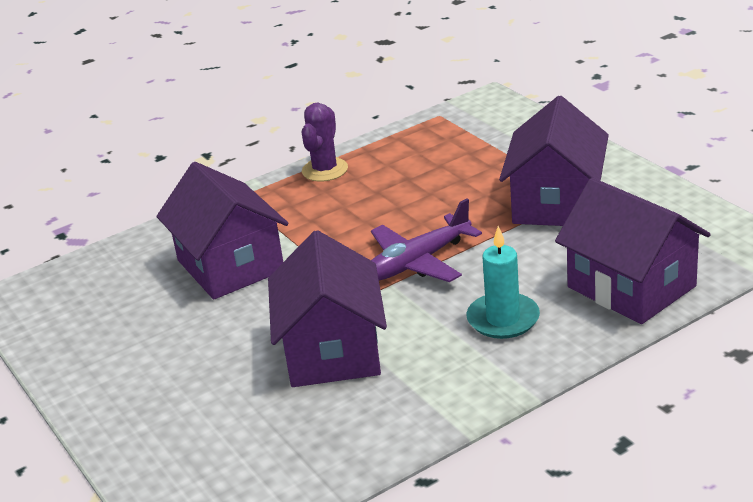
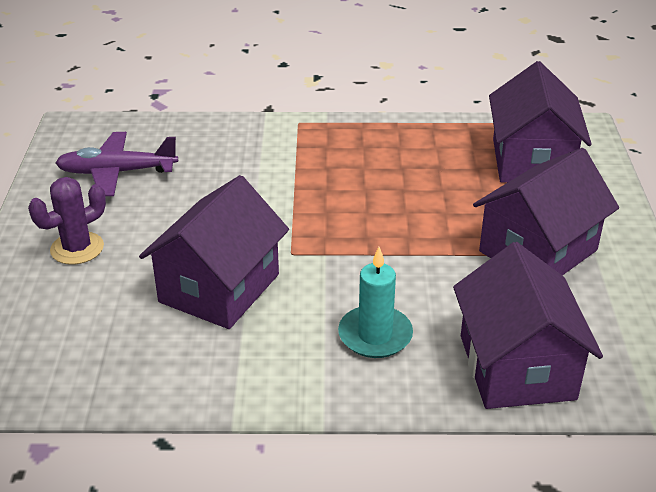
camera: 30 degrees right, 5 degrees up
purple house [156,162,288,300] -> purple house moved to [489,61,592,183]
purple cactus [302,103,348,181] -> purple cactus moved to [28,177,106,265]
purple plane [371,199,482,282] -> purple plane moved to [55,132,178,196]

